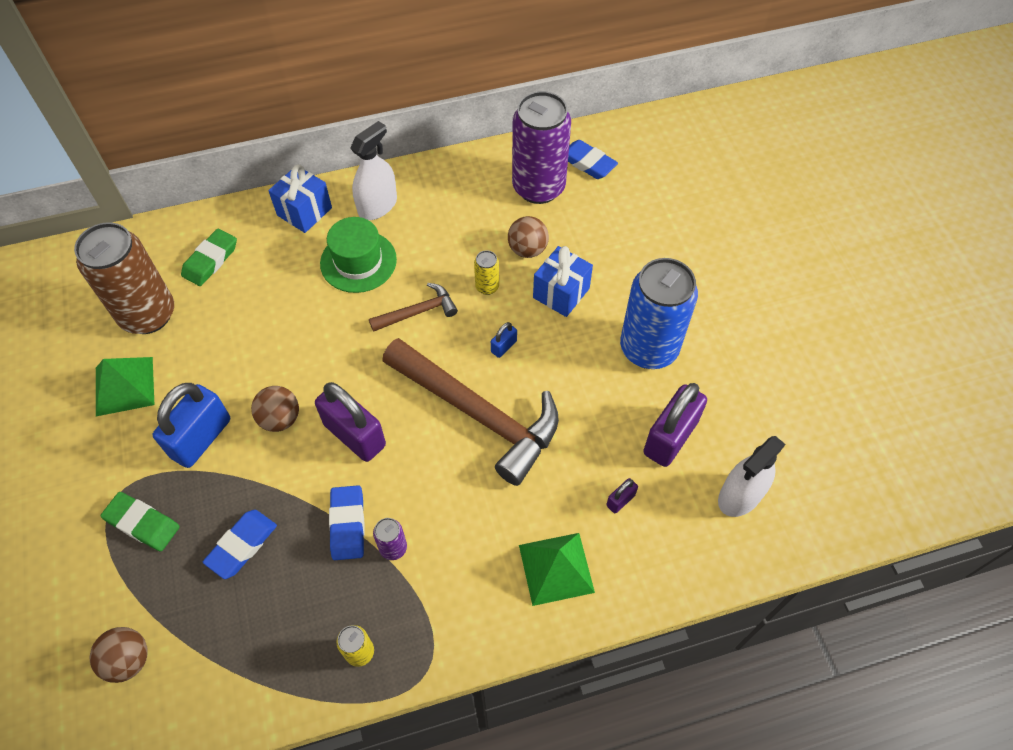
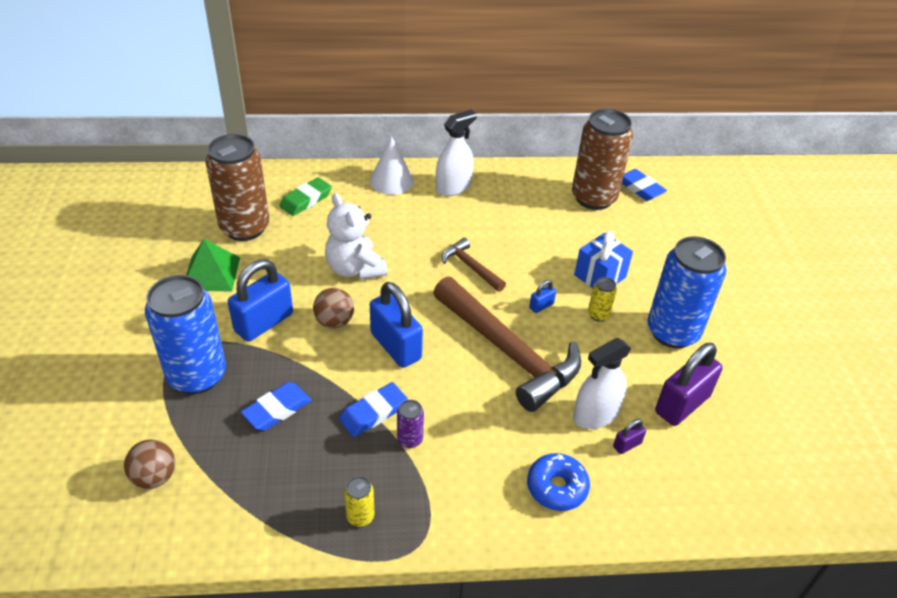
camera: 10 degrees right, 15 degrees down
green eraser [100,492,180,551] -> blue can [145,275,226,394]
blue gift [268,165,332,233] -> white cone [370,136,414,195]
purple padlock [315,382,386,462] -> blue padlock [370,282,423,368]
green hat [320,217,397,293] -> none
blue eraser [329,485,365,560] -> blue eraser turned 45 degrees clockwise [339,382,408,437]
brown hammer [369,283,458,332] -> brown hammer turned 120 degrees counterclockwise [442,238,506,292]
yellow can [474,250,499,295] -> yellow can moved to [588,277,617,322]
brown ball [508,216,549,258] -> none
purple can [512,91,571,204] -> brown can [572,109,633,210]
green pyramid [519,533,595,606] -> blue donut [527,453,590,511]
white spray bottle [718,436,786,517] -> white spray bottle moved to [573,338,631,429]
none -> white teddy bear [325,193,387,280]

